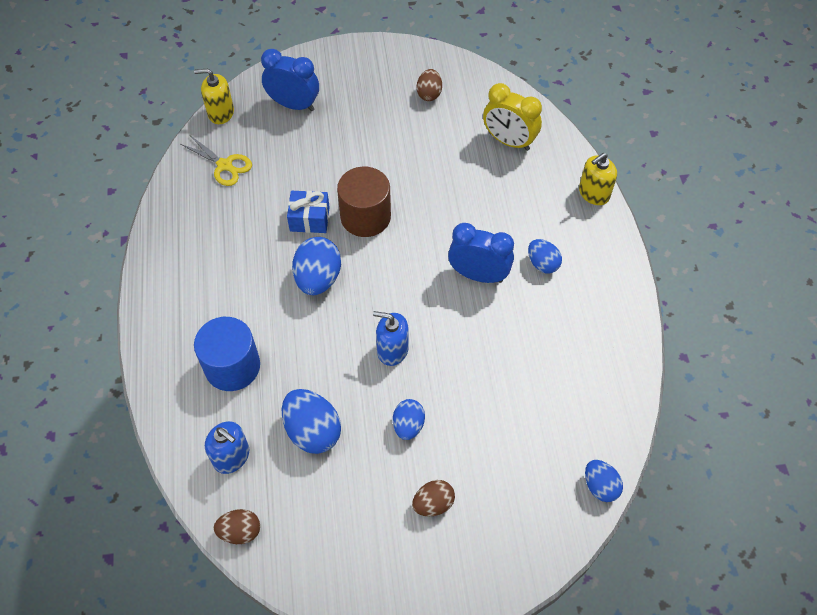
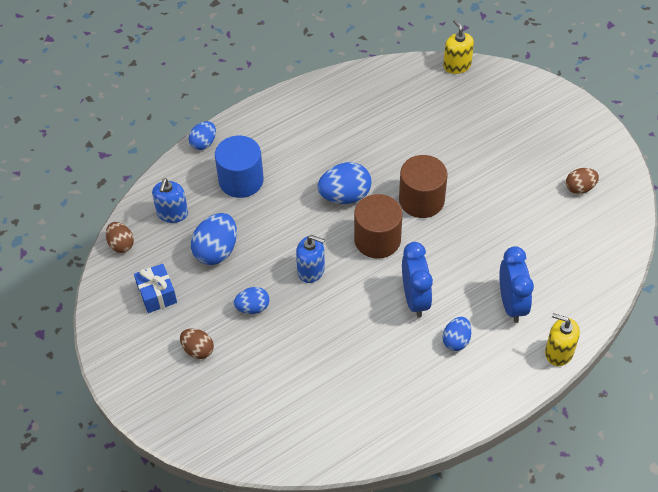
camera: 65 degrees right, 5 degrees down
yellow scissors [180,135,252,186] -> none
blue clock [261,49,319,111] -> blue clock moved to [499,246,534,323]
blue gift [287,191,330,233] -> blue gift moved to [134,264,177,313]
blue soap dispenser [373,311,409,366] -> blue soap dispenser turned 120 degrees clockwise [296,235,325,283]
yellow clock [483,83,542,151] -> none
blue egg [585,460,623,502] -> blue egg moved to [189,121,216,150]
none -> brown cylinder [354,194,403,259]

